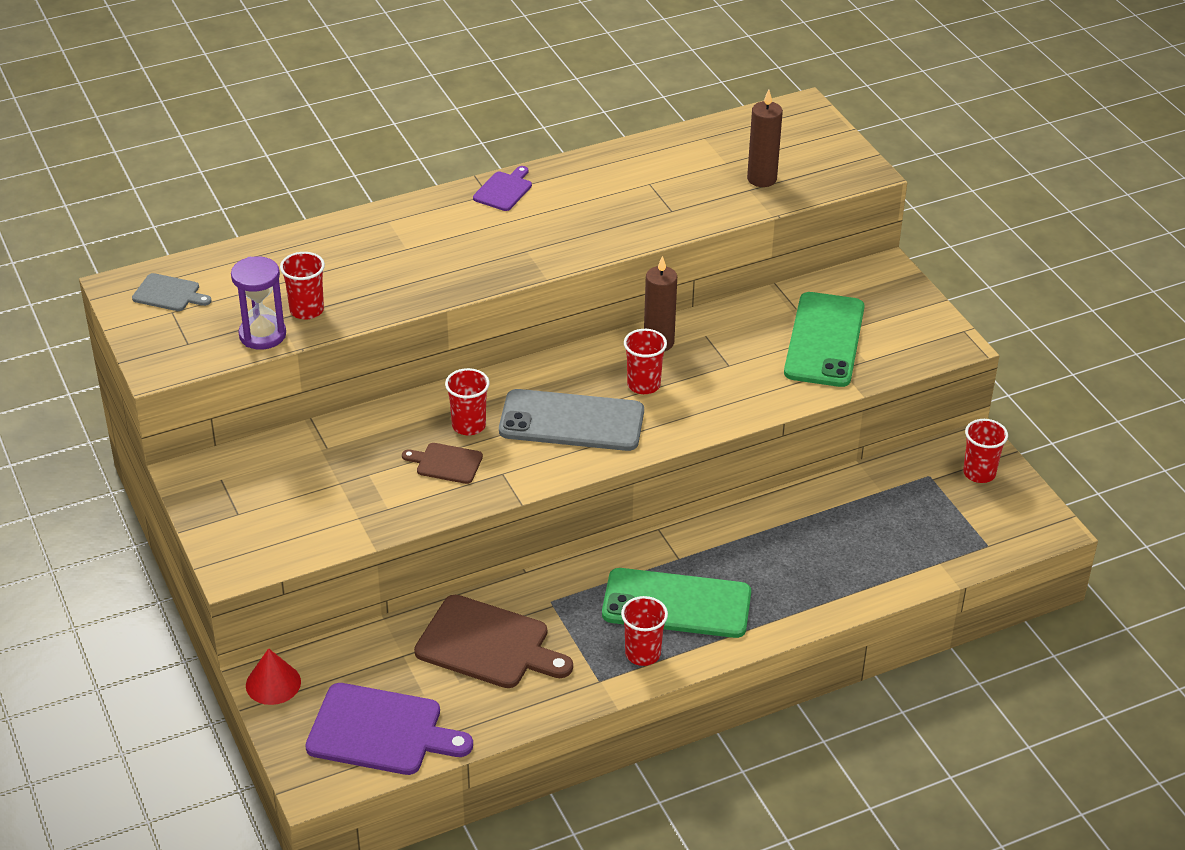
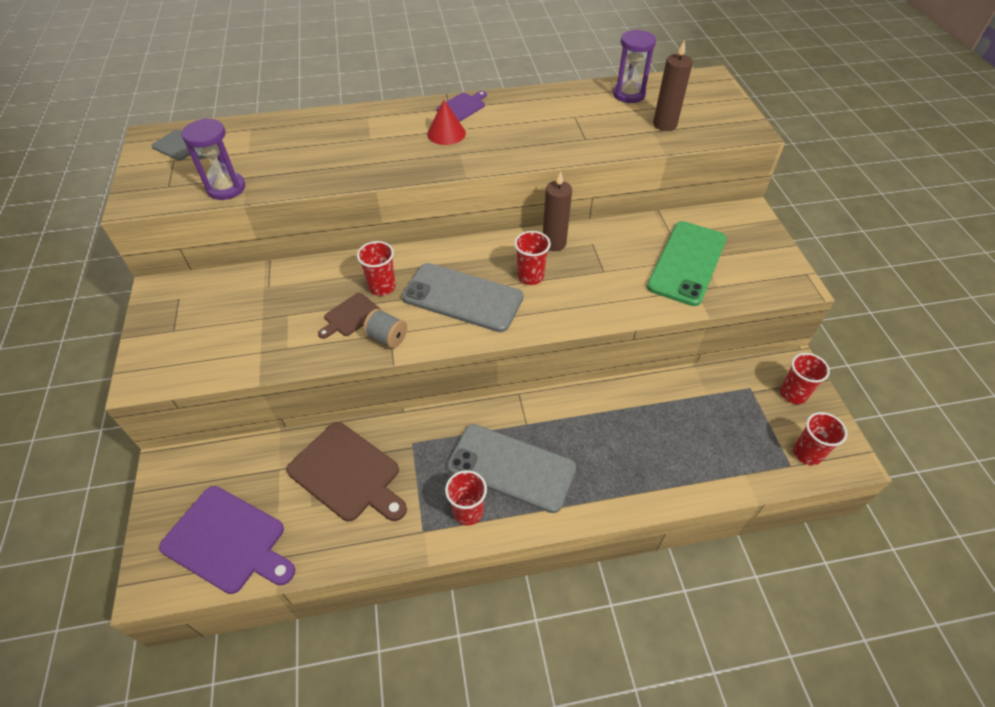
camera: 15 degrees right, 10 degrees up
red cone [246,648,301,705] -> red cone moved to [427,100,466,145]
red cup [280,252,325,319] -> red cup moved to [793,412,847,466]
brown cutting board [402,443,483,484] -> brown cutting board turned 75 degrees counterclockwise [318,293,380,339]
green phone [602,568,751,638] -> grey phone [447,424,576,513]
none -> grey spool [363,309,407,348]
none -> purple hourglass [613,30,656,103]

